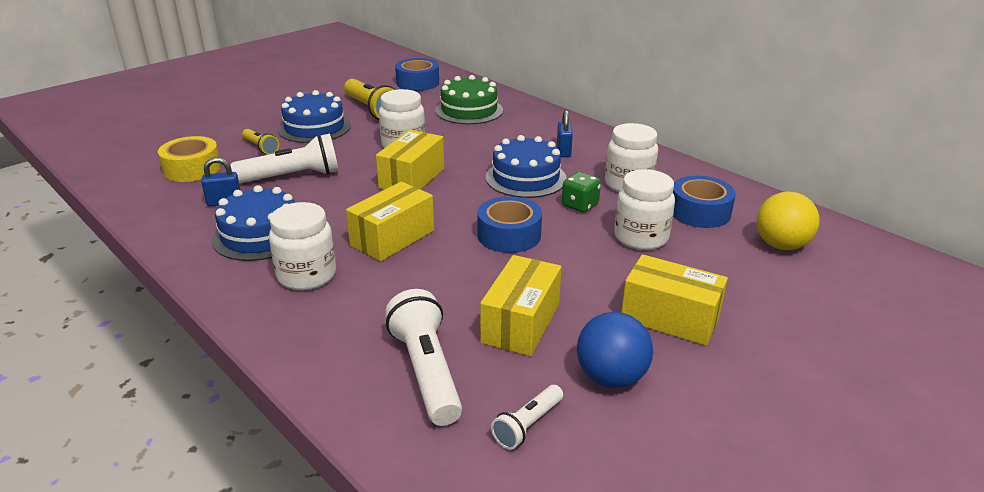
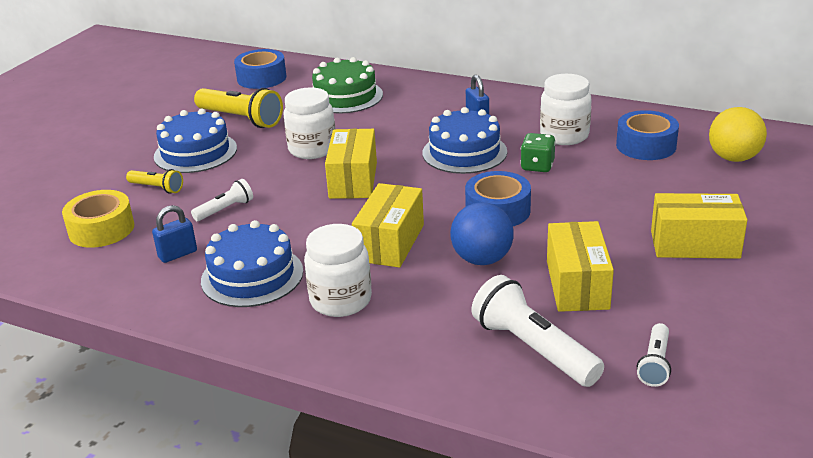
camera: 20 degrees left, 0 degrees up
white flashlight [230,134,339,184] -> white flashlight [191,179,253,221], size x0.55
blue ball [577,312,653,388] -> blue ball moved to [450,202,514,265]
white jar [614,169,675,250] -> none

